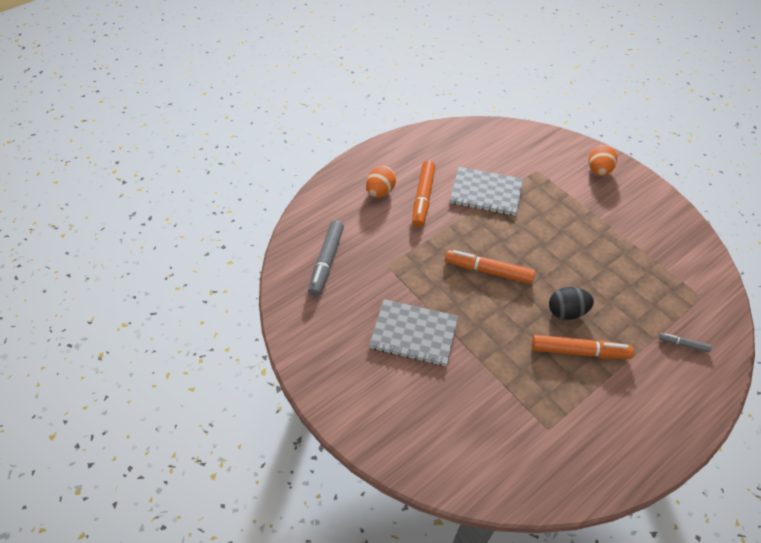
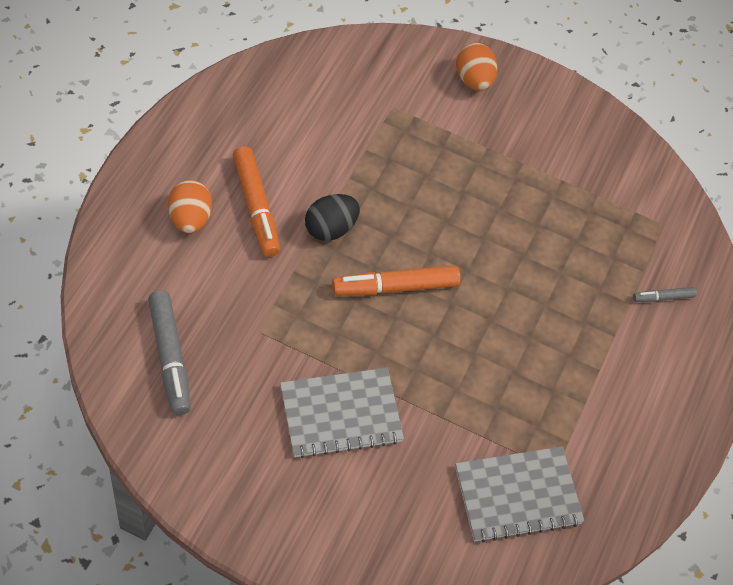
camera: 35 degrees left, 5 degrees up
grey notebook [450,167,523,216] -> grey notebook moved to [455,446,584,542]
orange marker [532,335,634,359] -> none
black egg [549,287,594,320] -> black egg moved to [305,194,360,241]

